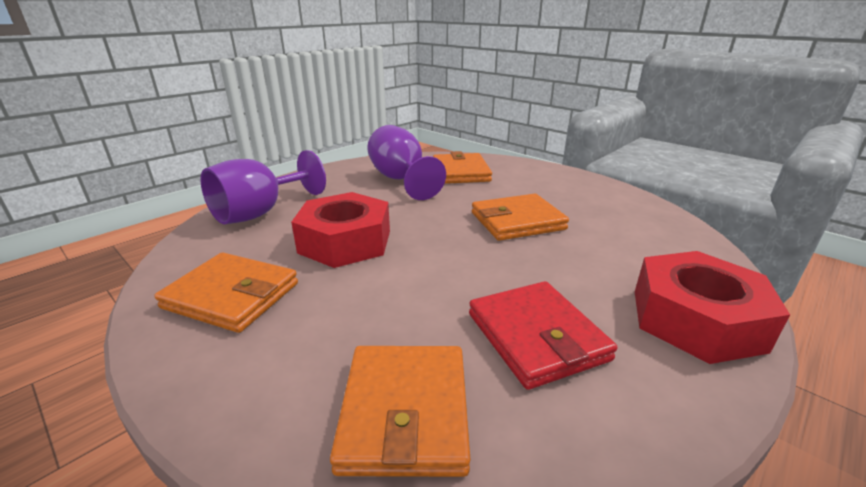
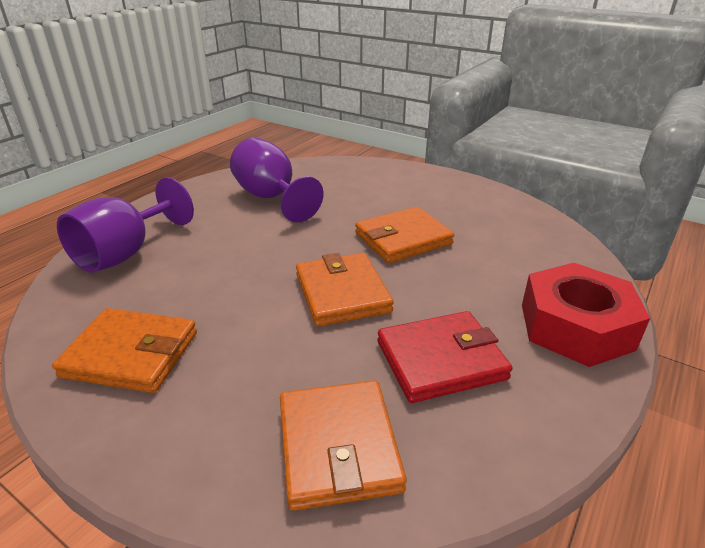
camera: 10 degrees left, 5 degrees up
red nut [291,192,390,268] -> none
orange wallet [433,151,492,184] -> orange wallet moved to [296,253,394,326]
red wallet [469,281,617,390] -> red wallet turned 75 degrees counterclockwise [377,311,513,403]

